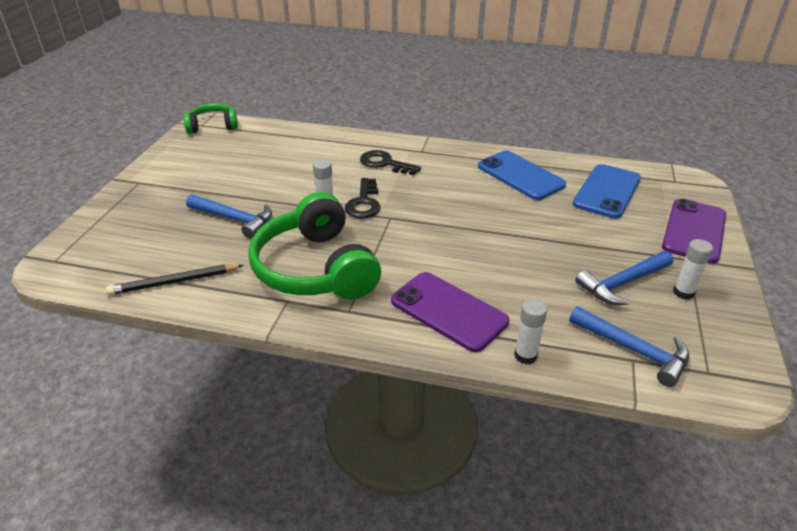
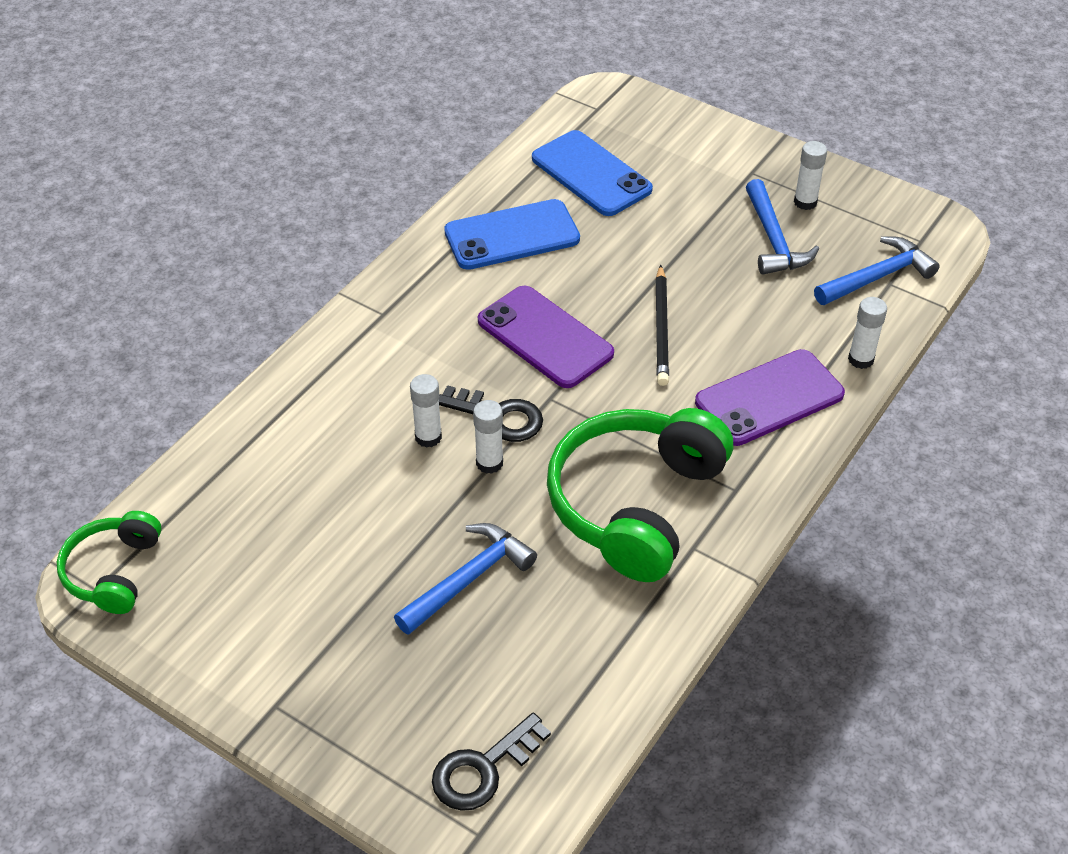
camera: 70 degrees left, 10 degrees up
black pencil [106,264,244,295] -> black pencil moved to [655,265,669,386]
green headphones [248,192,381,299] -> green headphones turned 120 degrees clockwise [547,408,733,582]
black key [360,150,421,175] -> black key moved to [432,713,551,811]
purple phone [662,199,726,263] -> purple phone moved to [478,286,614,388]
none -> white glue stick [410,374,442,448]

